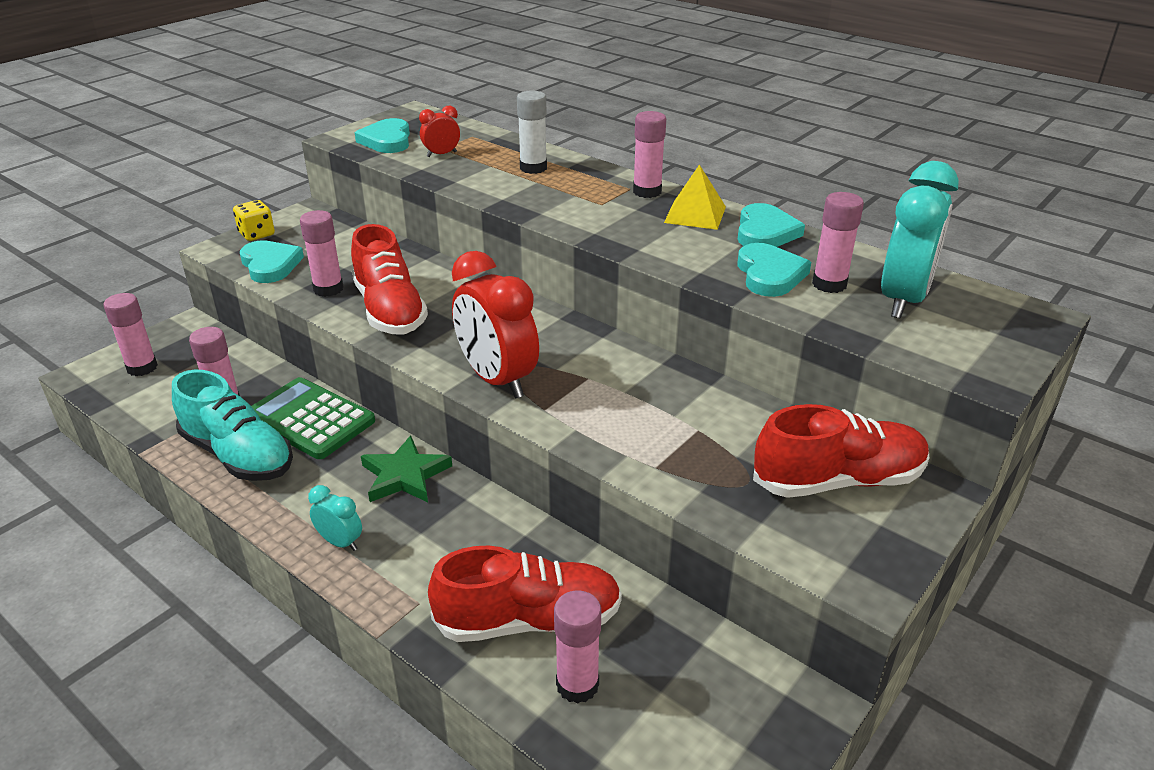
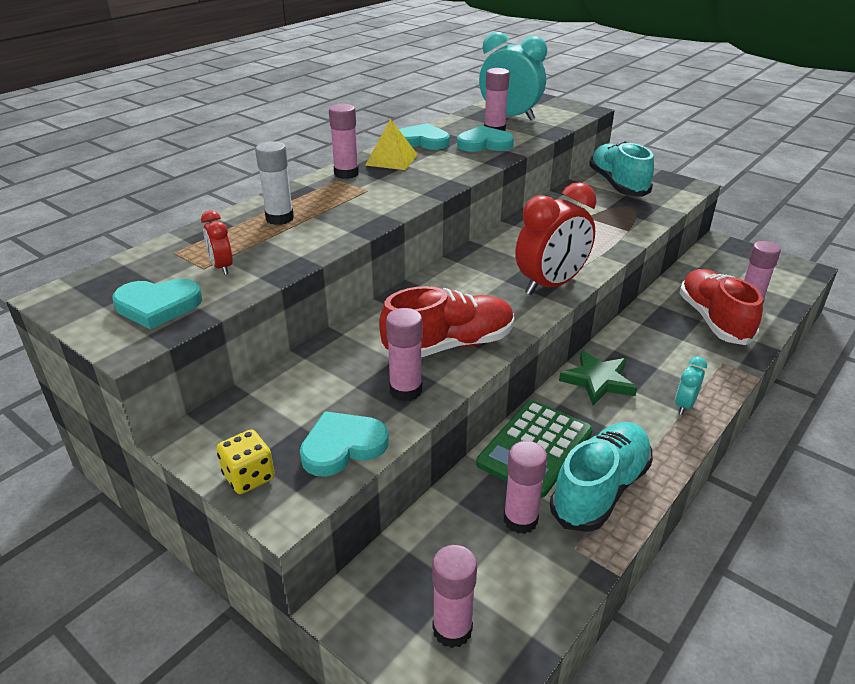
camera: 90 degrees left, 0 degrees up
red shoe [753,404,929,498] -> turquoise shoe [589,141,654,197]

